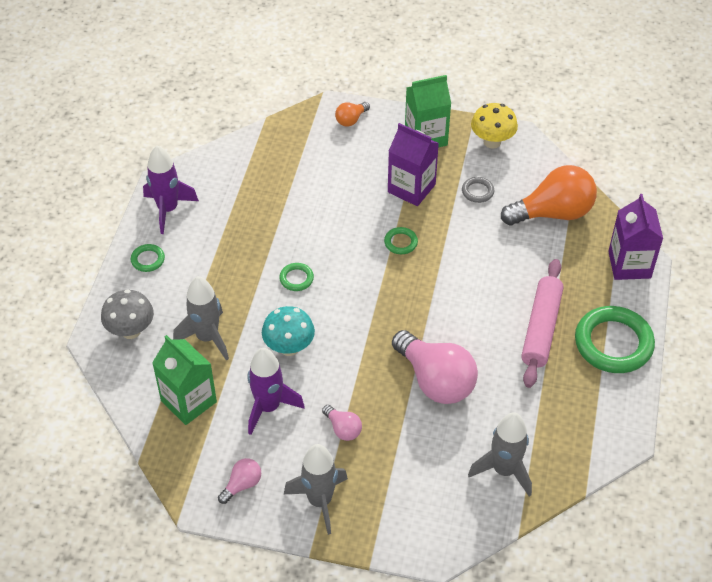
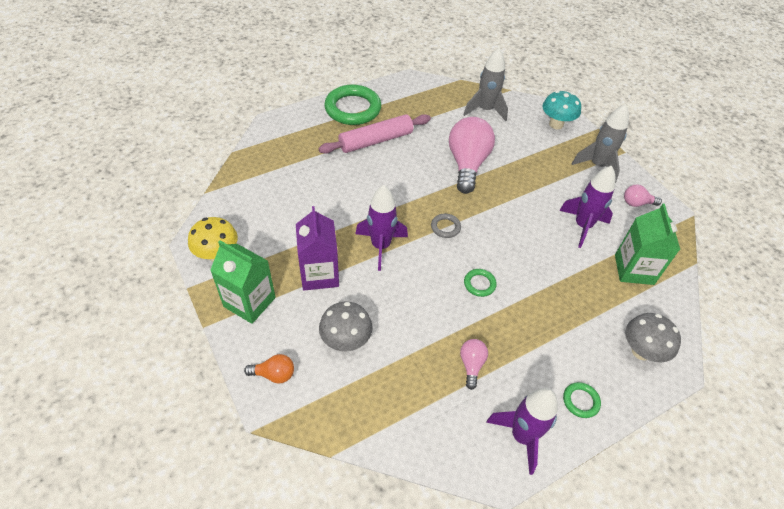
camera: 135 degrees left, 0 degrees up
grey rocket [173,276,229,361] -> none
turquoise mushroom [262,306,315,356] -> turquoise mushroom moved to [543,91,581,129]
pink light bulb [322,405,362,441] -> pink light bulb moved to [460,339,488,390]
green ring [384,227,418,254] -> purple rocket [356,185,408,271]
grey ring [462,177,494,203] -> grey ring moved to [431,214,461,238]
orange light bulb [501,165,597,226] -> none
purple carton [608,194,663,280] -> none
none -> grey mushroom [319,302,373,351]

